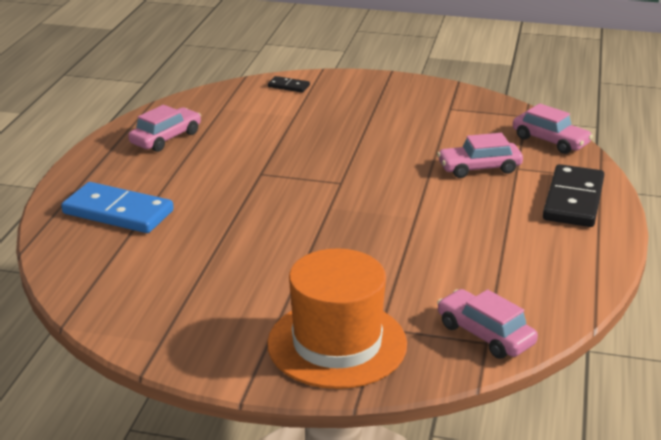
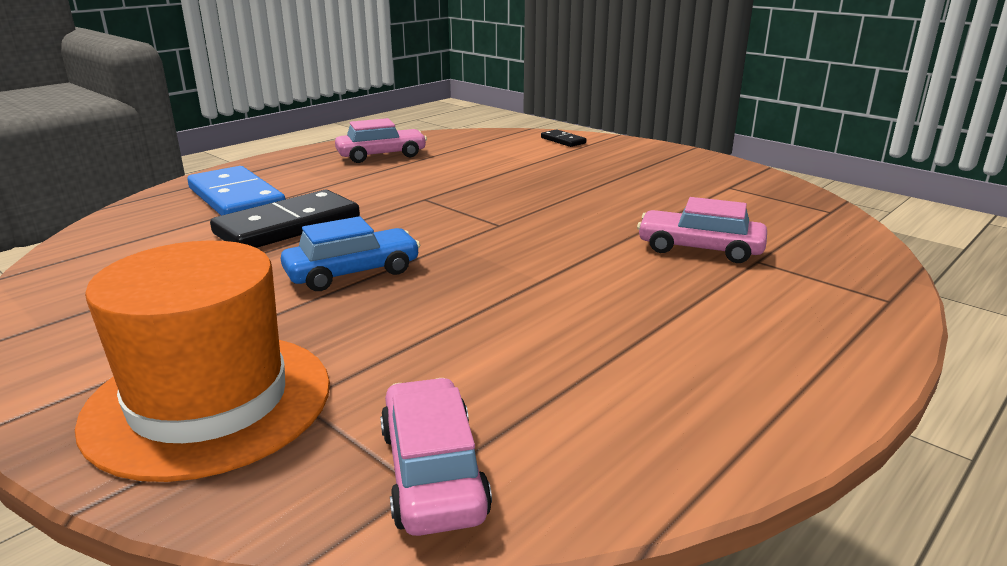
camera: 30 degrees right, 5 degrees down
pink car [513,103,593,154] -> none
black domino [543,164,604,227] -> black domino moved to [210,190,360,248]
none -> blue car [281,216,420,291]

